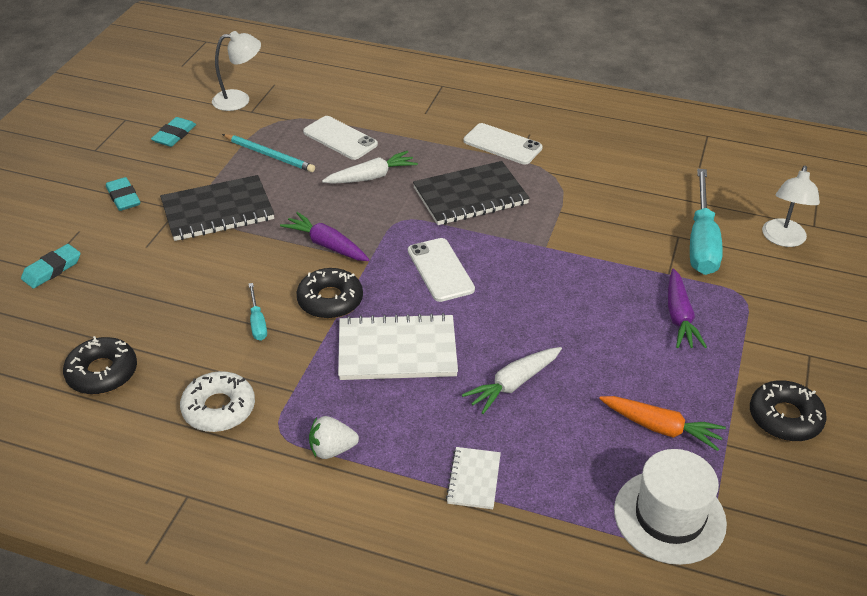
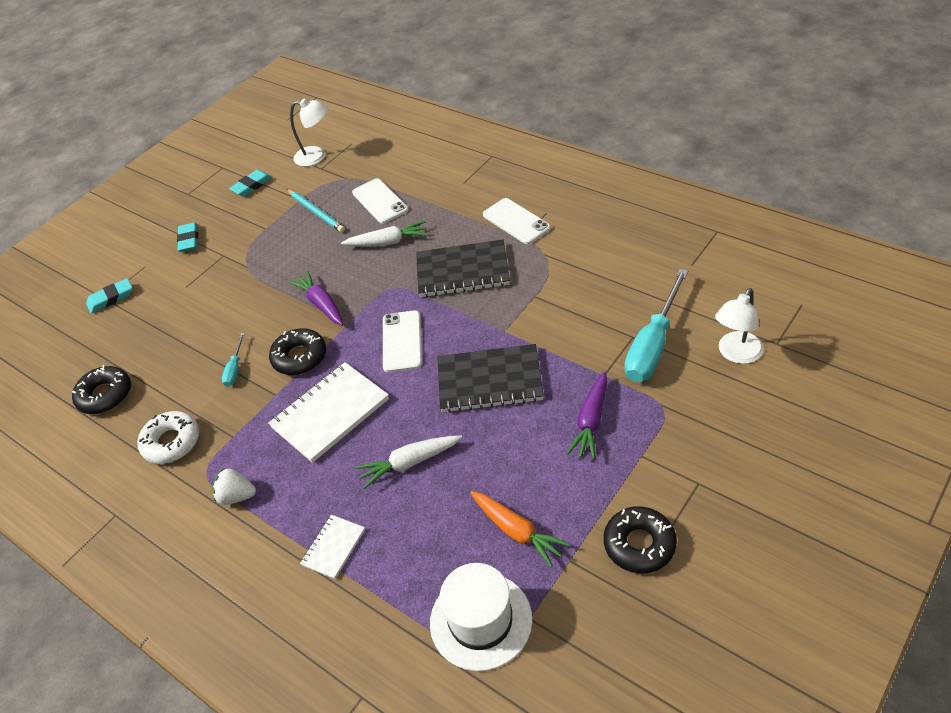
camera: 25 degrees right, 5 degrees up
black notebook [160,175,274,241] -> black notebook moved to [437,344,544,413]
white notebook [338,313,458,380] -> white notebook turned 60 degrees counterclockwise [268,362,389,463]

